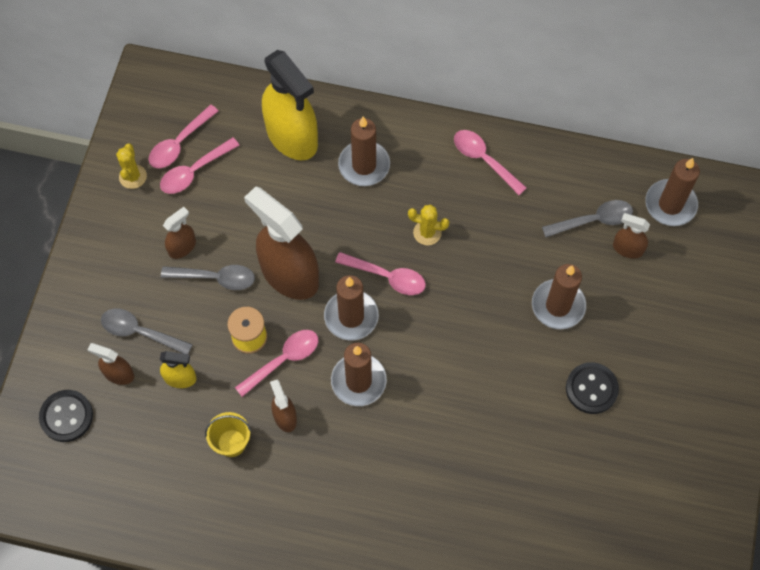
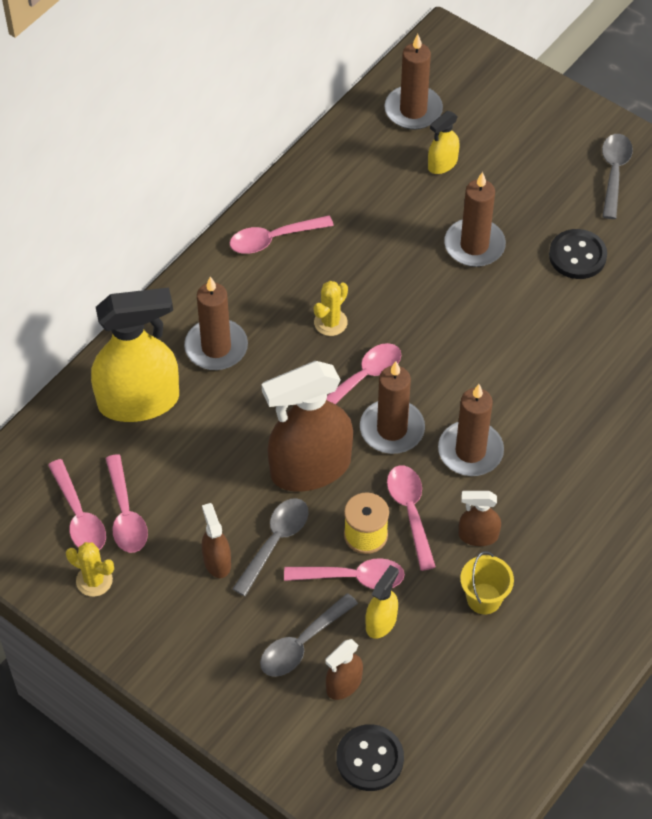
camera: 65 degrees left, 10 degrees down
grey spoon [542,200,633,237] -> grey spoon moved to [602,134,633,219]
brown spray bottle [613,213,650,259] -> yellow spray bottle [428,111,460,174]
none -> pink spoon [284,558,405,589]

